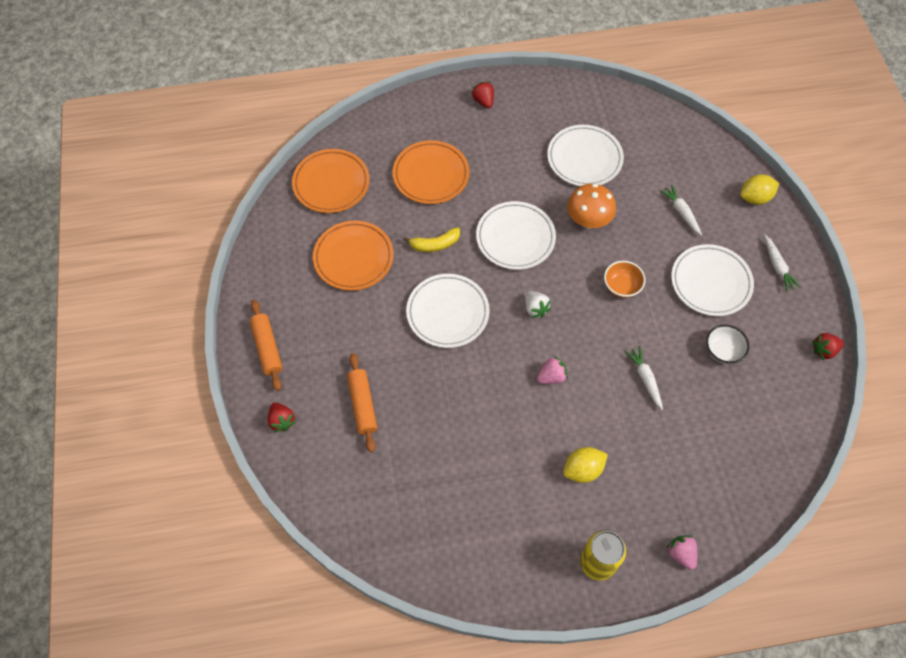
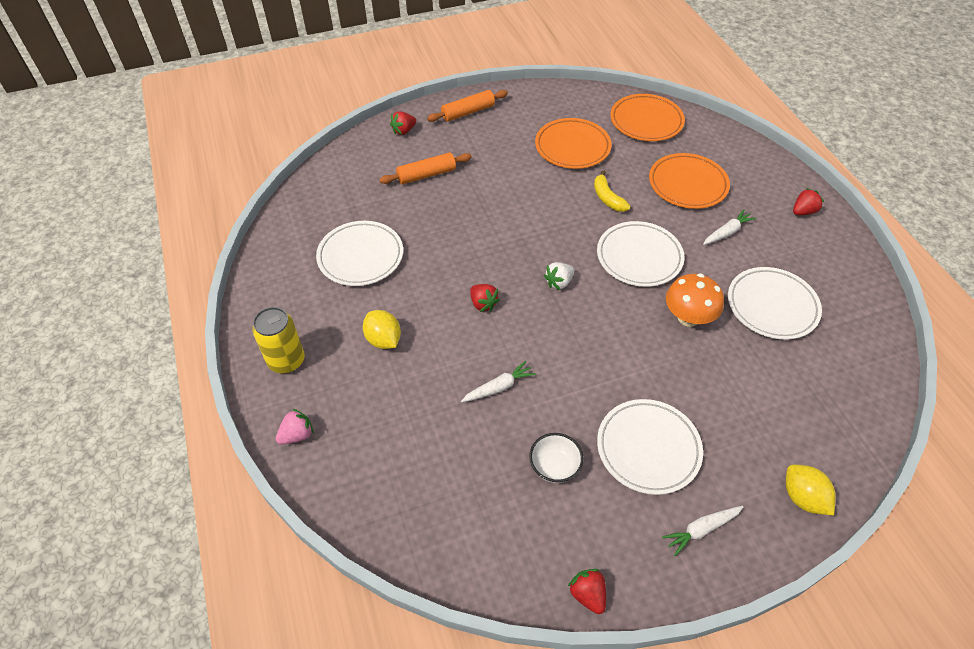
camera: 80 degrees right, 10 degrees down
white plate [406,274,490,348] -> white plate moved to [316,221,403,286]
pink strawberry [537,356,568,384] -> red strawberry [470,284,500,312]
orange bowl [604,261,645,298] -> none
white carrot [659,184,702,236] -> white carrot moved to [703,209,756,245]

